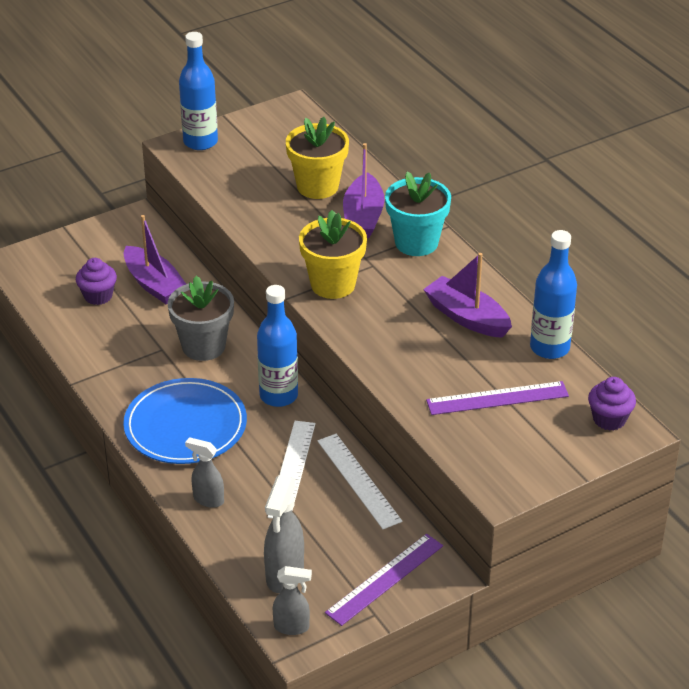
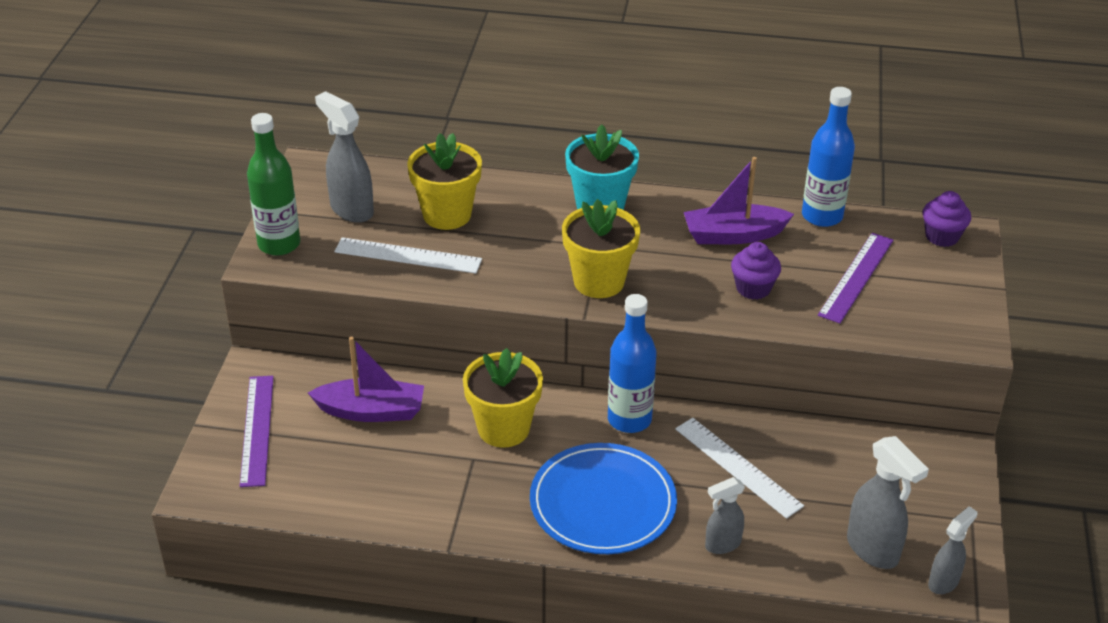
camera: 50 degrees left, 0 degrees up
purple cupcake [76,258,117,305] -> purple cupcake moved to [731,242,781,299]
grey flower pot [167,276,234,361] -> yellow flower pot [463,348,543,448]
blue bottle [179,32,218,150] -> green bottle [247,113,301,256]
white ruler [318,434,402,529] -> white ruler moved to [334,237,482,273]
purple ruler [325,534,443,626] -> purple ruler moved to [240,376,274,487]
purple boat [343,143,385,238] -> none
none -> grey spray bottle [315,91,374,223]

